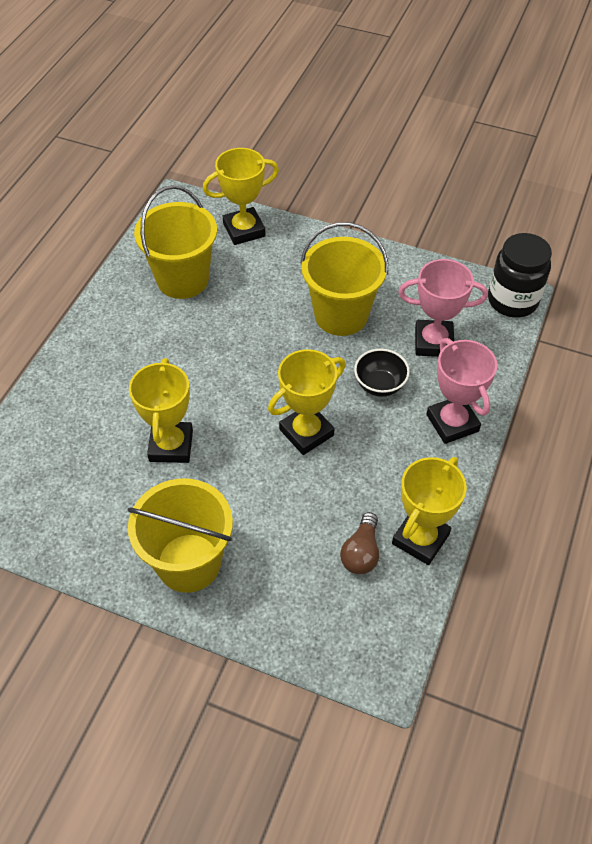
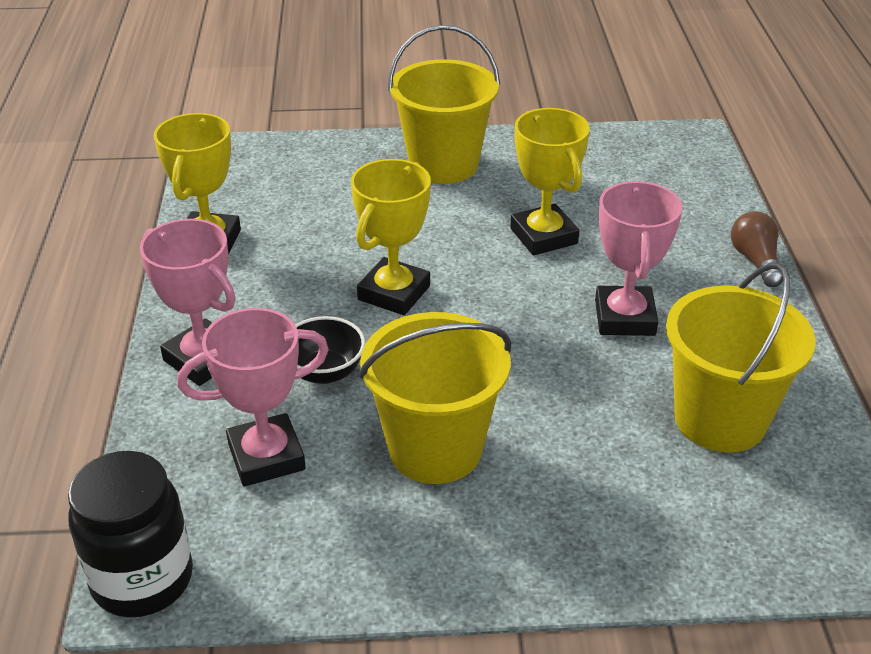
camera: 155 degrees right, 15 degrees down
yellow trophy [203,148,279,245] -> none
brown light bulb [340,512,379,574] -> brown light bulb moved to [731,211,783,287]
none -> pink trophy [595,181,682,336]

